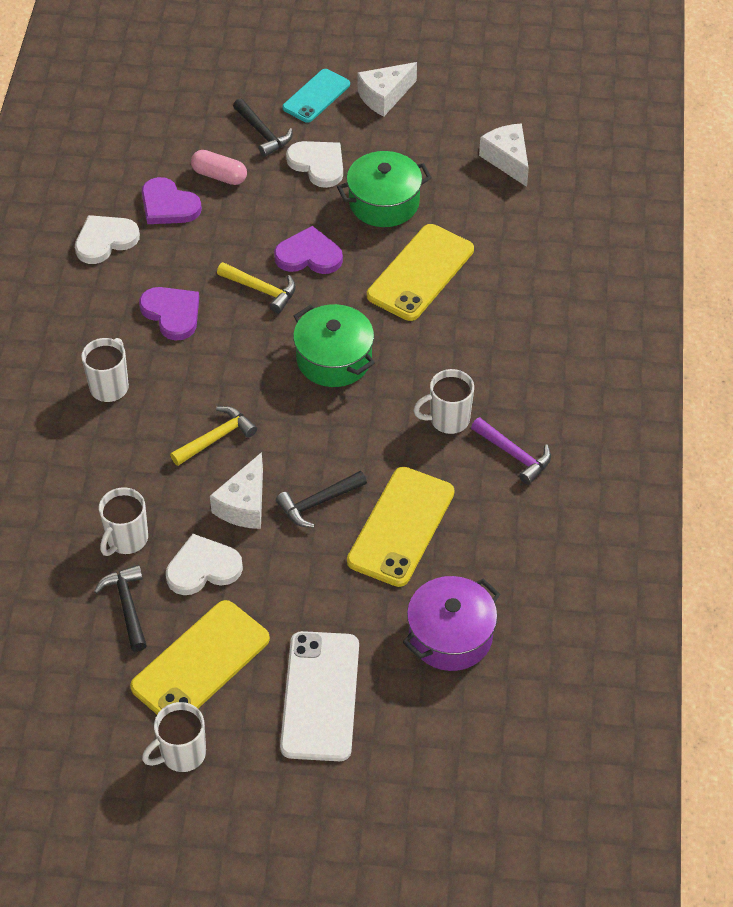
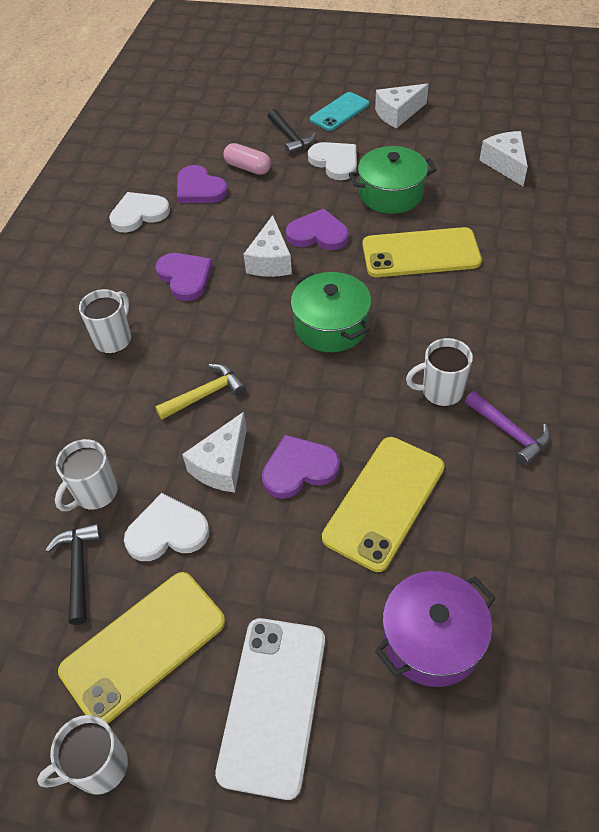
camera: 10 degrees right, 0 degrees up
yellow hammer [217,262,296,314] -> white cheese [244,215,292,277]
black hammer [276,471,367,528] -> purple heart [262,435,340,499]
yellow phone [367,224,474,321] -> yellow phone turned 45 degrees clockwise [362,227,482,277]

